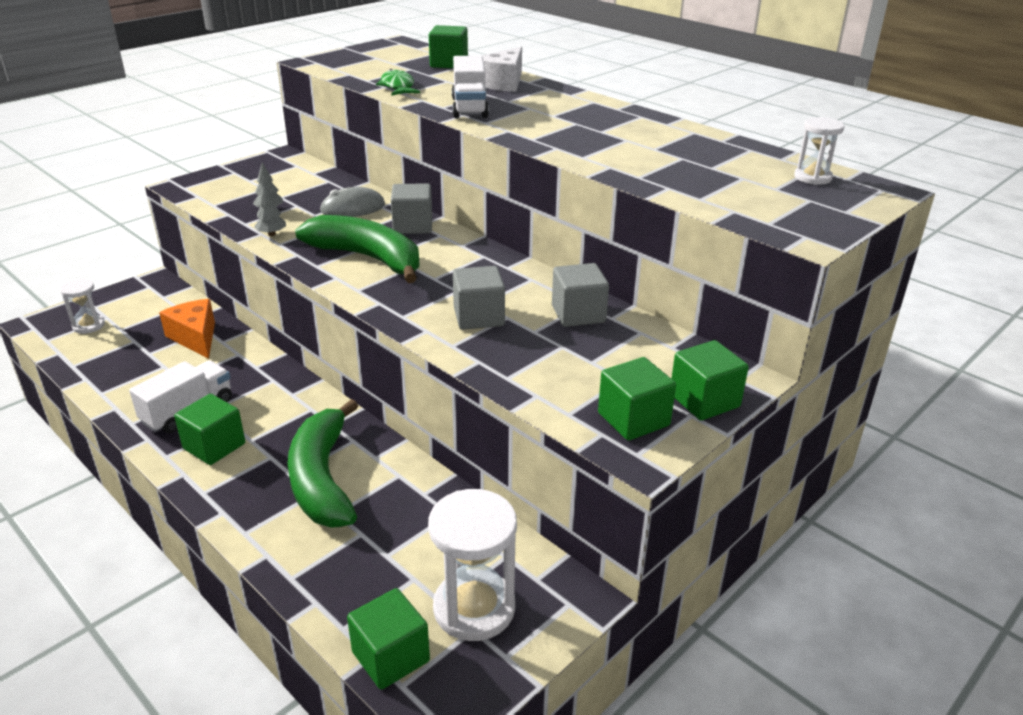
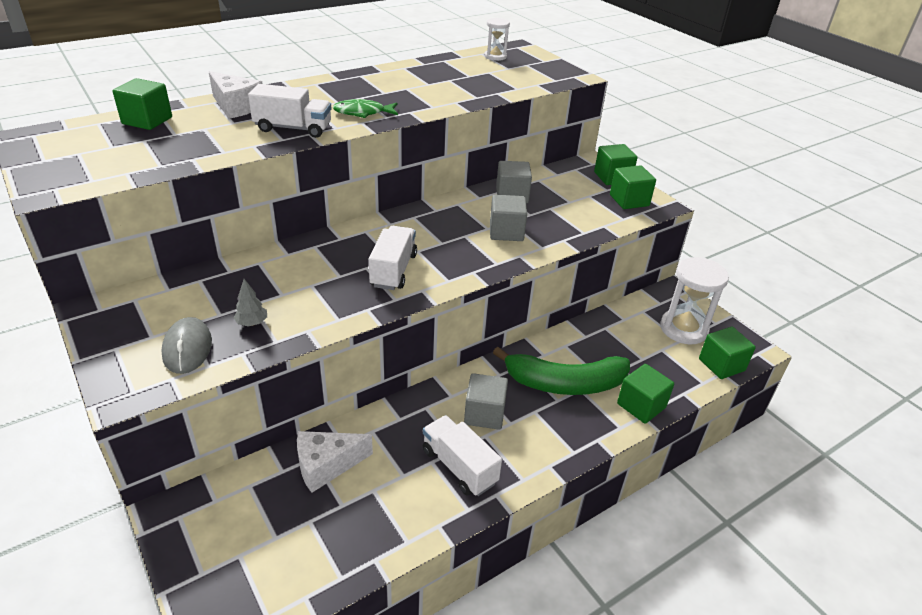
camera: 80 degrees left, 5 degrees up
white hourglass [60,279,105,334] -> none
orange cheese [159,299,215,359] -> white cheese [297,431,373,493]
green cube [174,394,245,465] -> green cube moved to [617,364,674,424]
grey tree [254,185,286,236] -> none
green banana [295,215,420,283] -> white truck [369,226,417,290]
grey mouse [320,187,385,217] -> grey mouse moved to [161,317,212,374]
green fish [376,69,420,96] -> green fish moved to [333,99,398,118]
grey cube [391,183,432,234] -> grey cube moved to [464,373,508,430]

